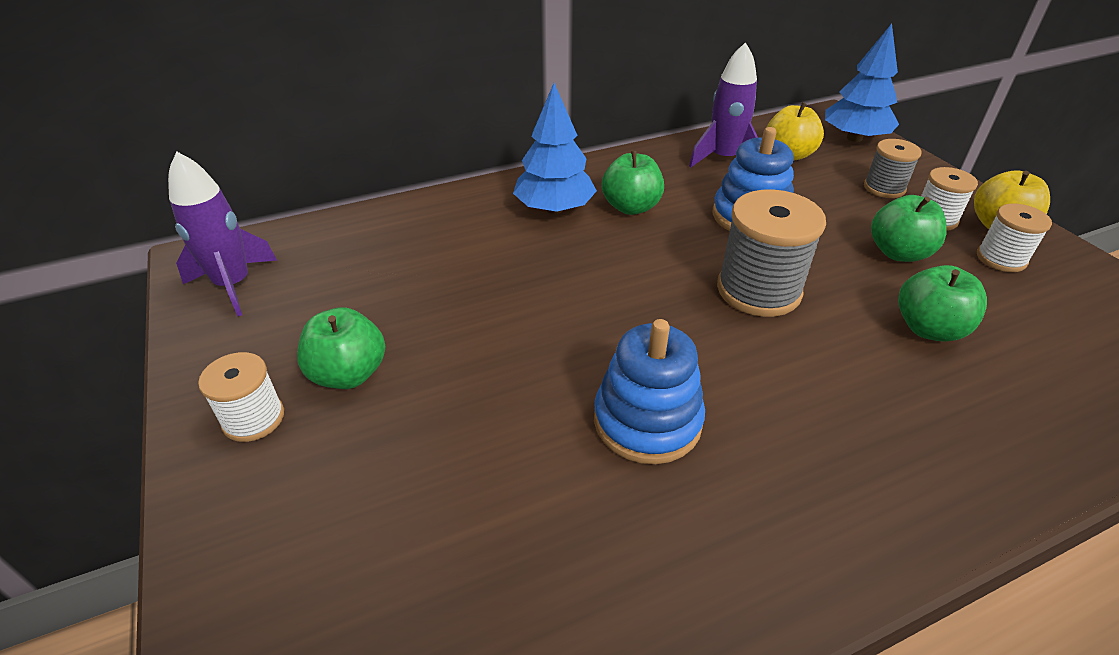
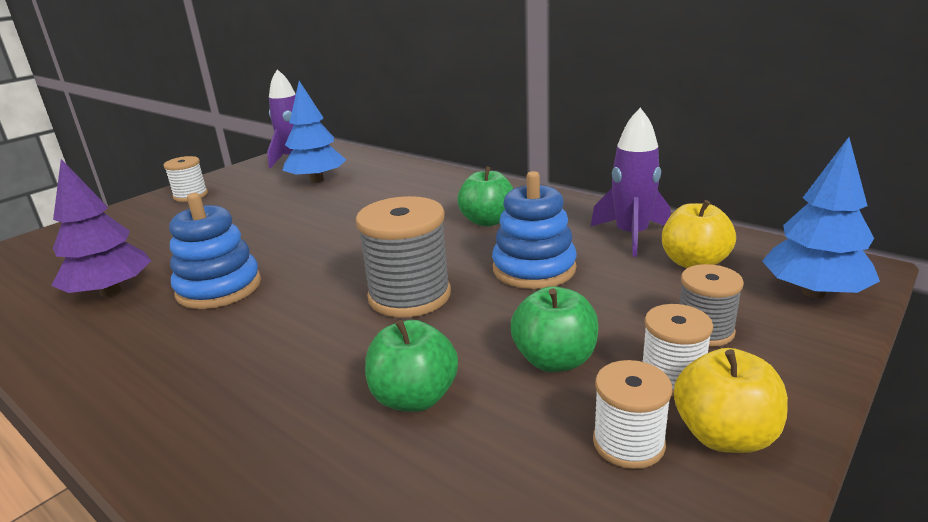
camera: 65 degrees right, 15 degrees down
green apple [297,307,385,389] -> none
blue tree [513,83,597,214] -> blue tree moved to [282,81,346,183]
none -> purple tree [51,159,151,297]

